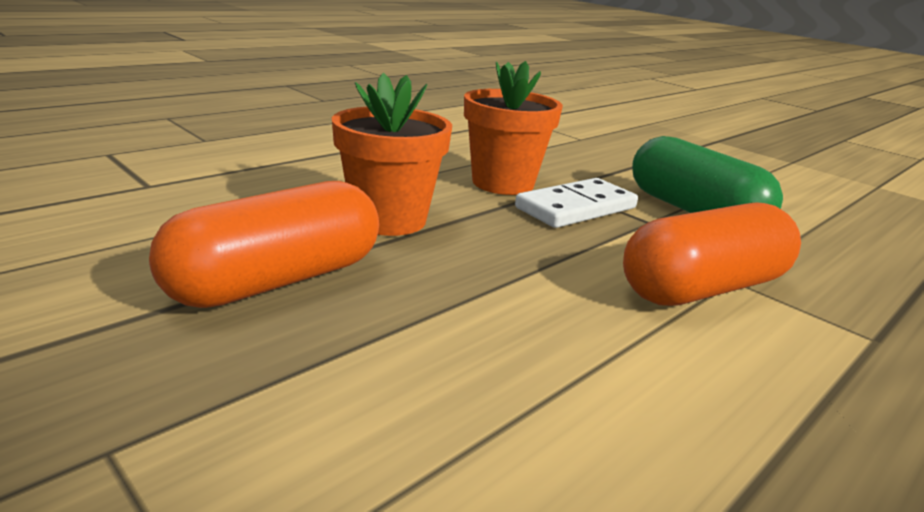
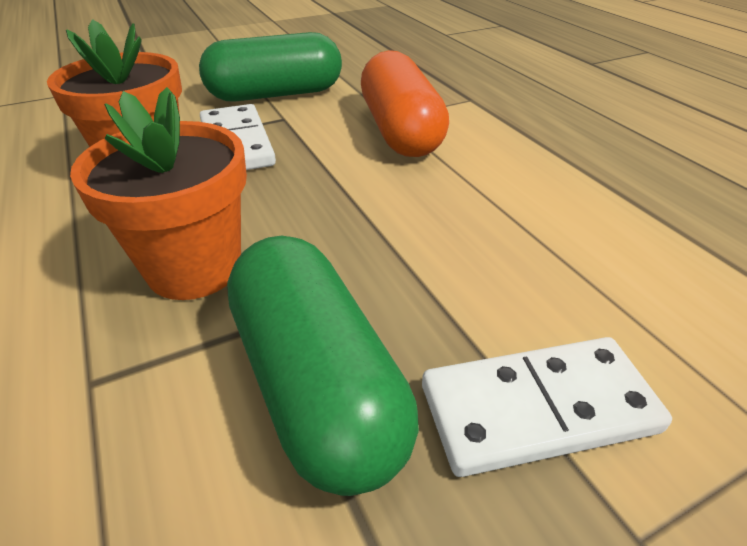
camera: 70 degrees left, 15 degrees up
orange capsule [149,181,379,308] -> green capsule [227,236,419,496]
none -> white domino [422,337,672,477]

